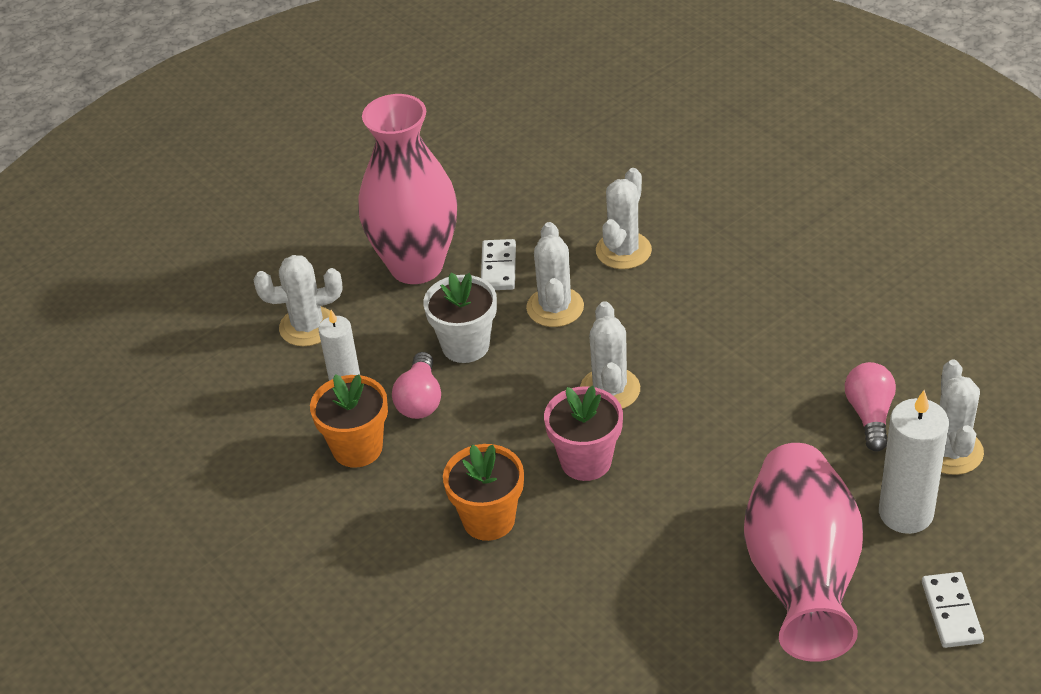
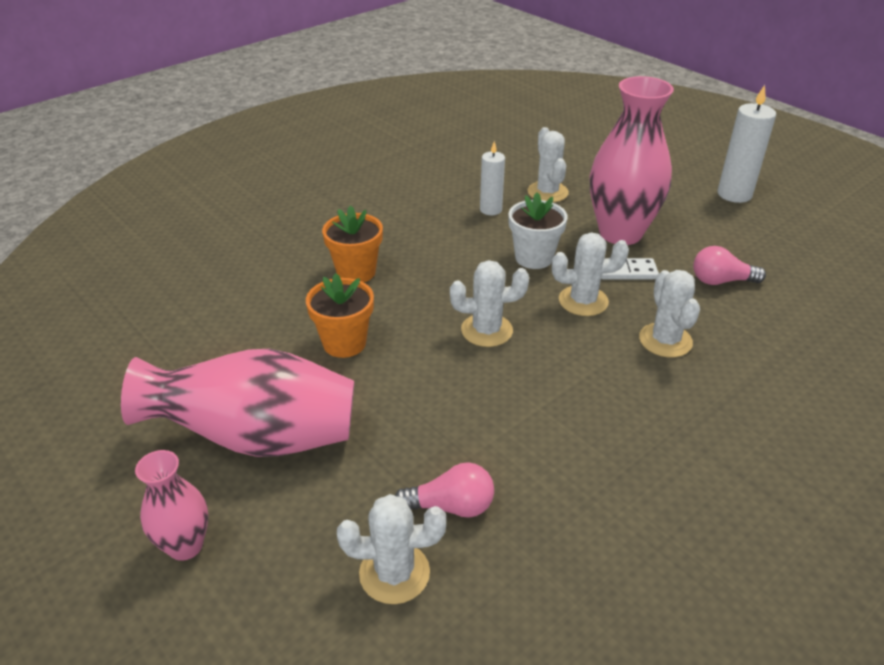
camera: 85 degrees right, 5 degrees down
orange flower pot [310,374,388,468] -> orange flower pot moved to [306,273,374,358]
pink light bulb [392,352,441,419] -> pink light bulb moved to [693,246,766,285]
pink flower pot [544,386,623,481] -> none
white cactus [596,168,652,269] -> white cactus turned 60 degrees clockwise [639,270,700,357]
white candle [879,390,949,534] -> white candle moved to [717,85,776,203]
white domino [922,572,984,648] -> pink vase [135,450,208,561]

